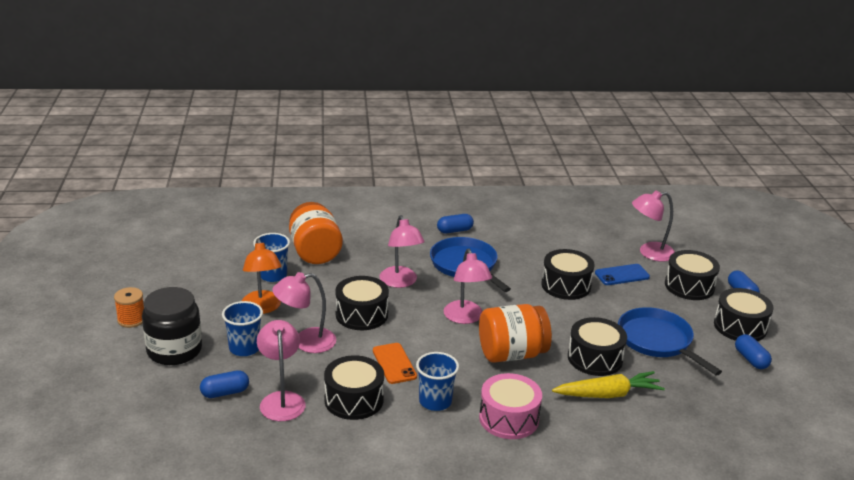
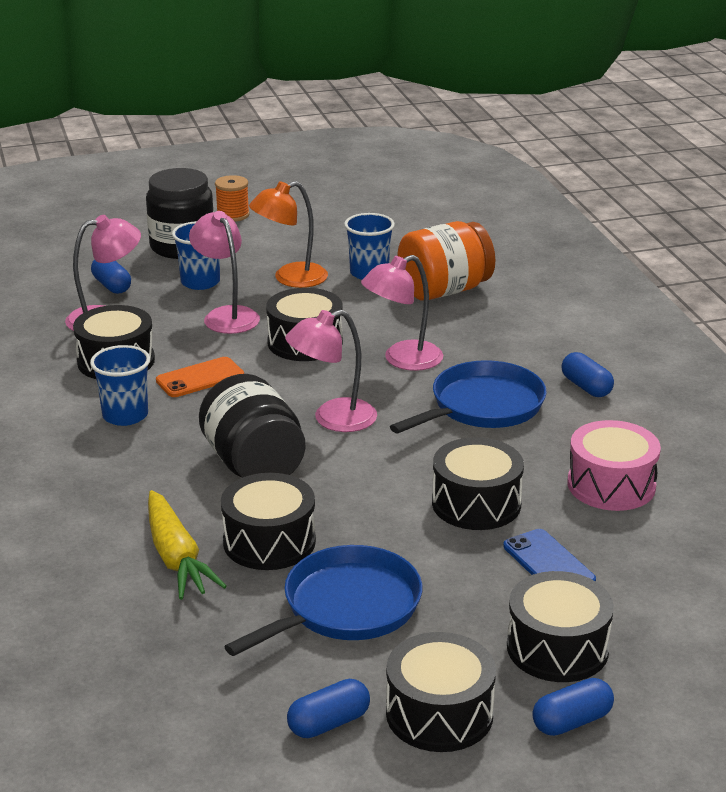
camera: 80 degrees right, 0 degrees up
orange jar [479,304,552,363] -> black jar [199,374,305,478]
pink drum [479,373,542,439] -> pink drum moved to [568,420,661,511]
pink lamp [632,190,675,262] -> none

